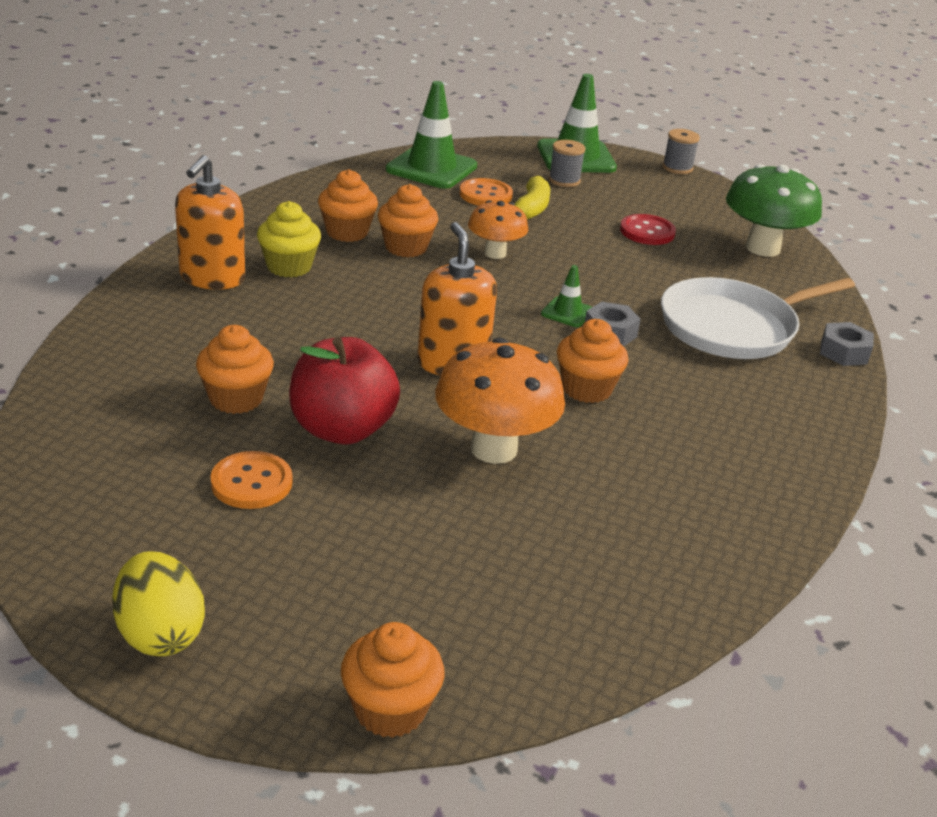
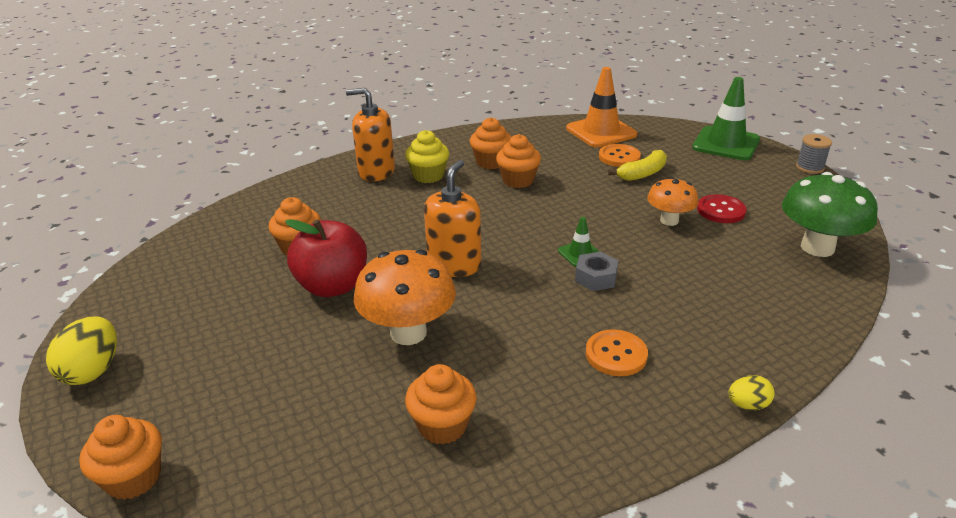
camera: 40 degrees right, 0 degrees up
orange soap dispenser [175,155,245,290] -> orange soap dispenser turned 45 degrees clockwise [346,88,395,181]
orange button [211,451,292,509] -> orange button moved to [586,329,648,376]
green traffic cone [386,81,477,189] -> orange traffic cone [566,67,637,148]
orange mushroom [468,200,528,259] -> orange mushroom moved to [647,177,698,226]
grey spool [549,140,586,187] -> none
orange cupcake [557,319,628,403] -> orange cupcake moved to [405,364,477,444]
white pan [661,277,855,359] -> none
grey nut [820,322,874,366] -> none
none -> yellow egg [728,375,775,410]

